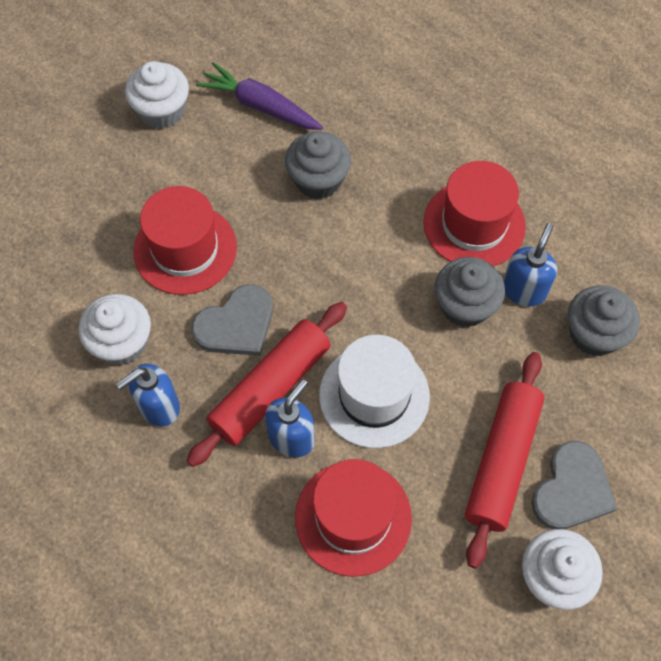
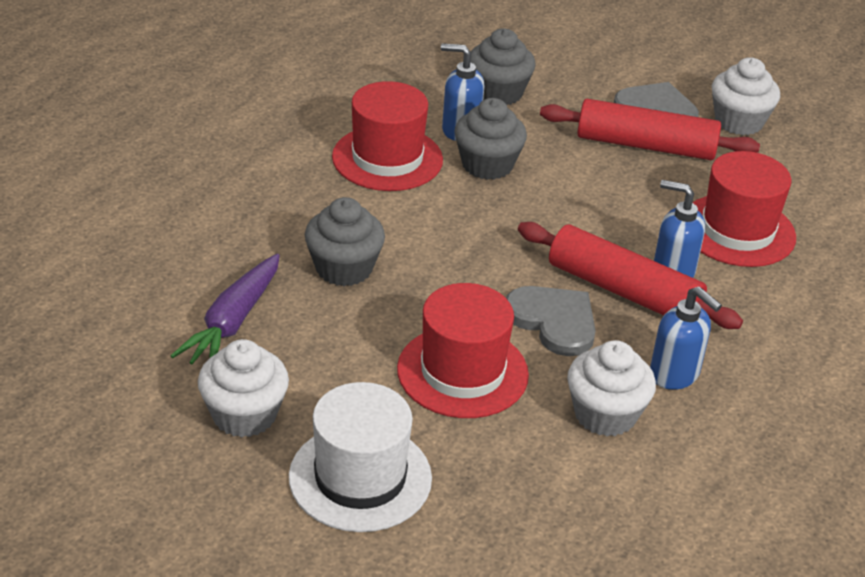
camera: 100 degrees left, 25 degrees down
white hat [319,335,430,448] -> white hat moved to [289,382,432,532]

